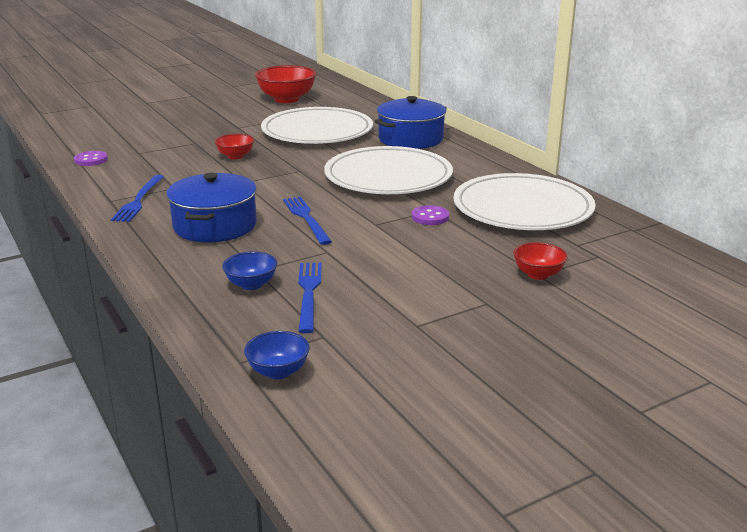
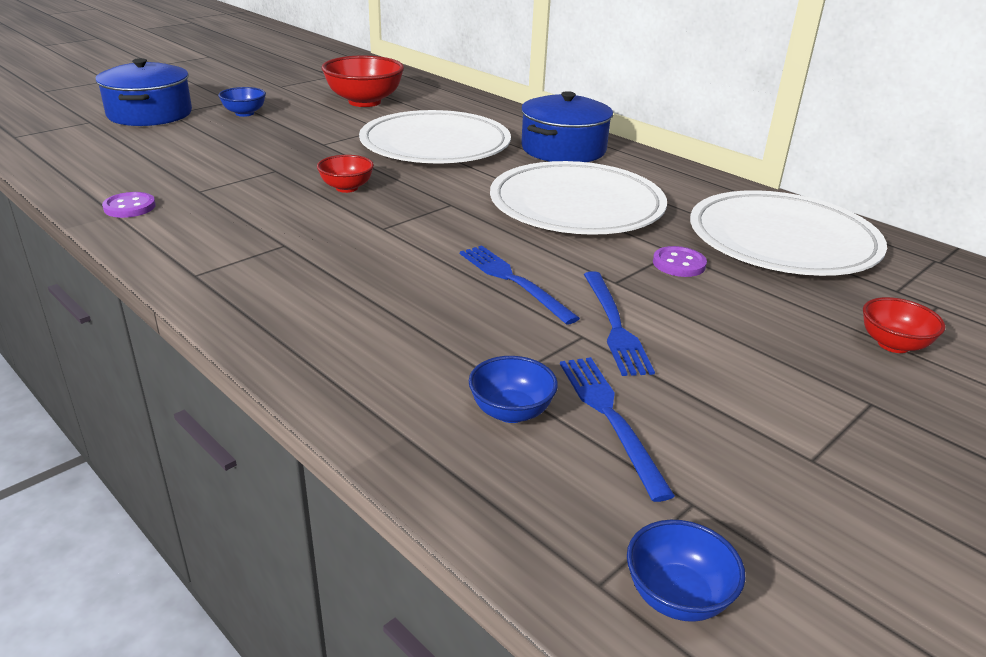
camera: 15 degrees left, 5 degrees up
blue fork [111,175,164,222] -> blue fork moved to [584,271,655,376]
blue pot [166,173,257,242] -> blue pot moved to [95,58,192,126]
none -> blue bowl [218,87,266,117]

